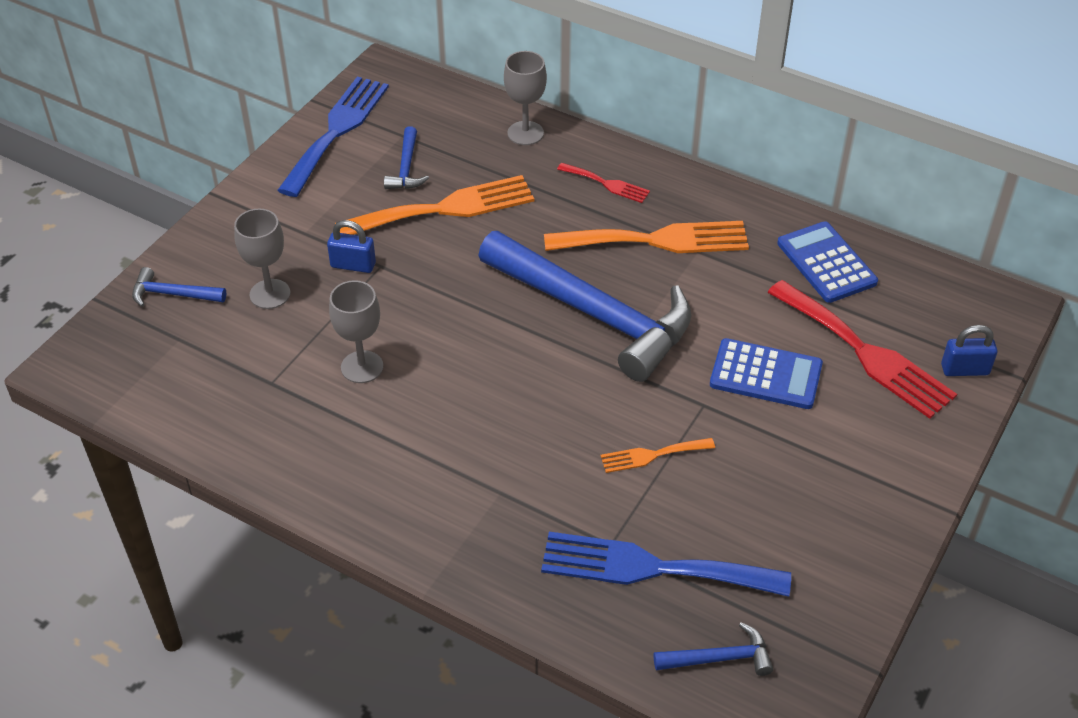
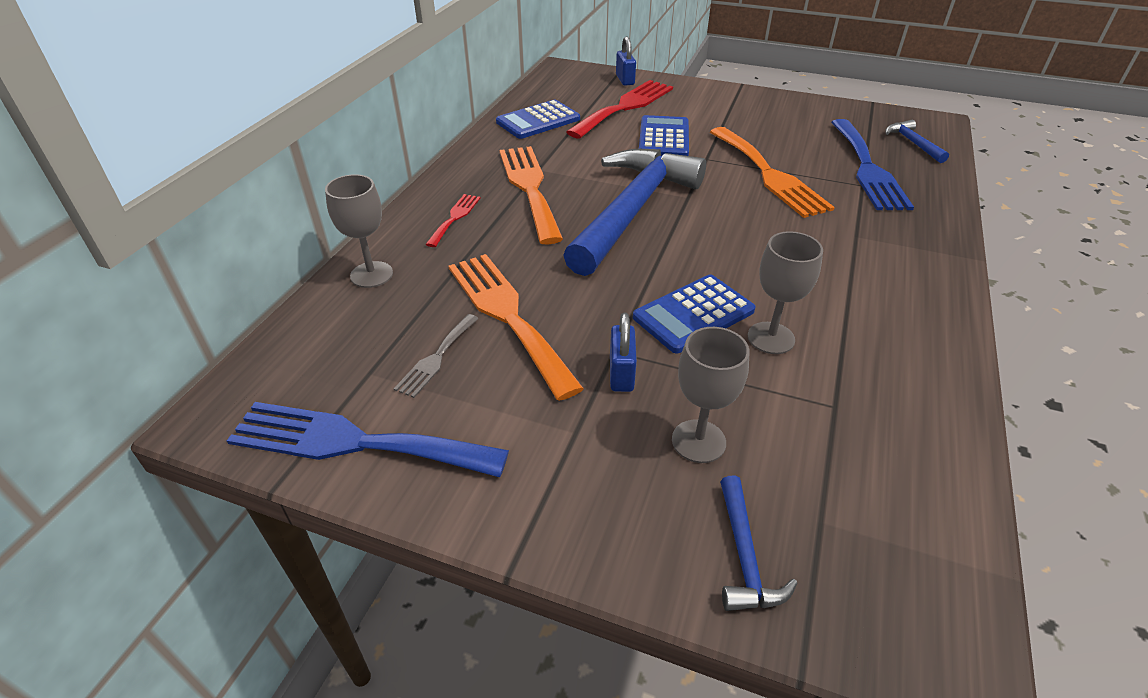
camera: 100 degrees left, 5 degrees down
blue hammer [384,126,429,189] -> grey fork [394,314,479,398]
orange fork [601,438,715,473] -> orange fork [710,127,835,218], size x2.02
none -> blue calculator [633,274,756,353]

